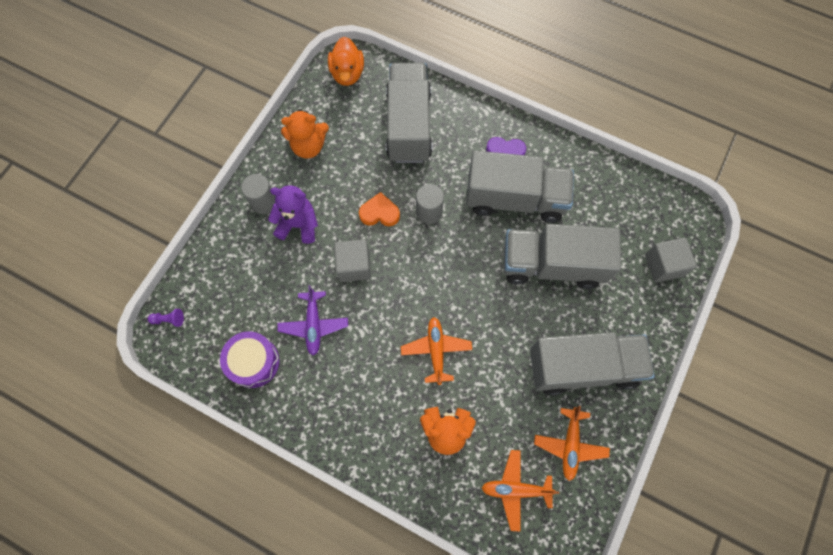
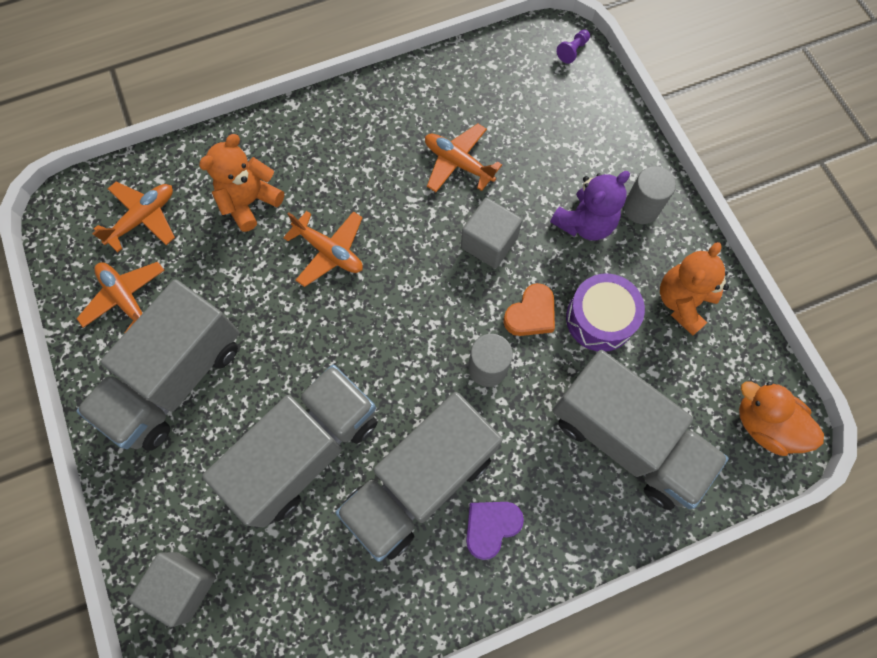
camera: 130 degrees right, 0 degrees up
purple drum [220,331,280,388] -> purple drum moved to [566,273,645,352]
purple plane [277,285,348,356] -> orange plane [425,124,502,192]

